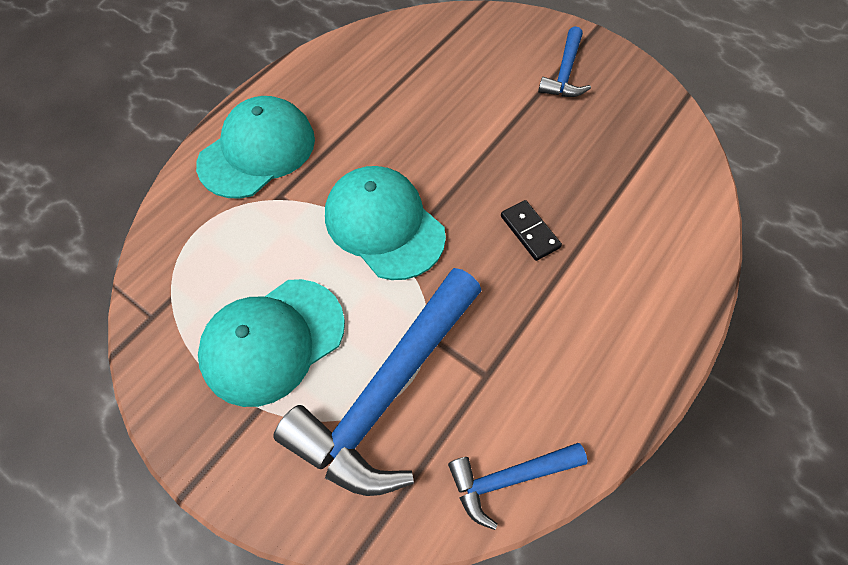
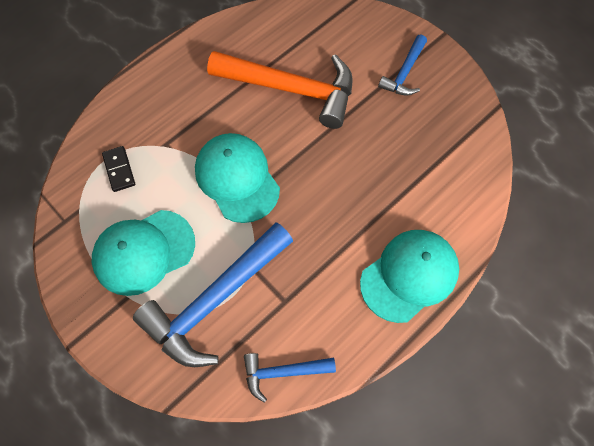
camera: 10 degrees right, 5 degrees up
turquoise cap [196,96,315,199] -> turquoise cap moved to [360,230,459,323]
black domino [501,200,562,261] -> black domino moved to [102,146,135,192]
none -> orange hammer [207,51,353,129]

